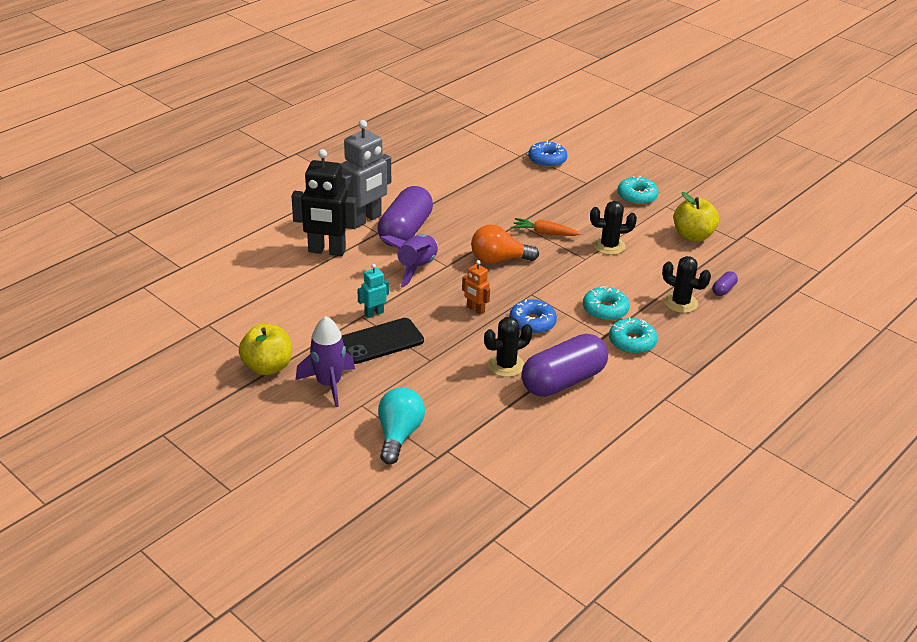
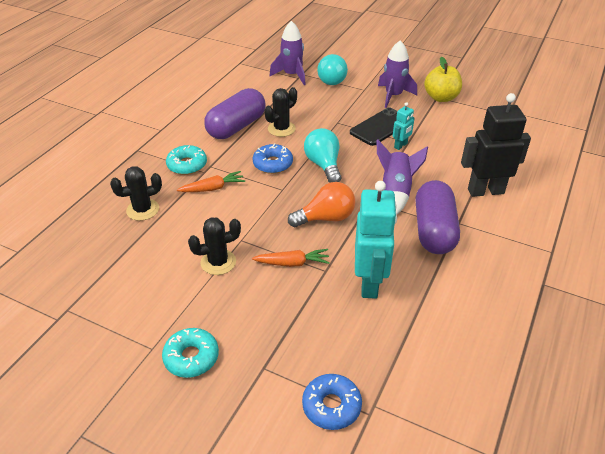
camera: 165 degrees right, 5 degrees up
grey robot [341,120,391,228] -> none
orange robot [462,260,490,315] -> turquoise light bulb [304,128,341,183]
turquoise donut [583,286,630,321] -> orange carrot [177,171,245,192]
black cactus [662,256,711,313] -> black cactus turned 45 degrees counterclockwise [110,166,162,221]
yellow apple [674,192,719,242] -> none
purple capsule [712,271,738,296] -> none
none -> purple rocket [269,21,306,85]
none -> turquoise robot [355,181,397,299]

